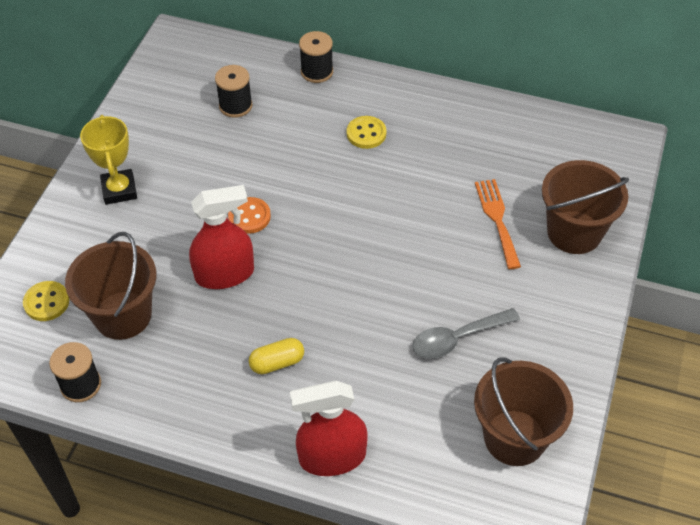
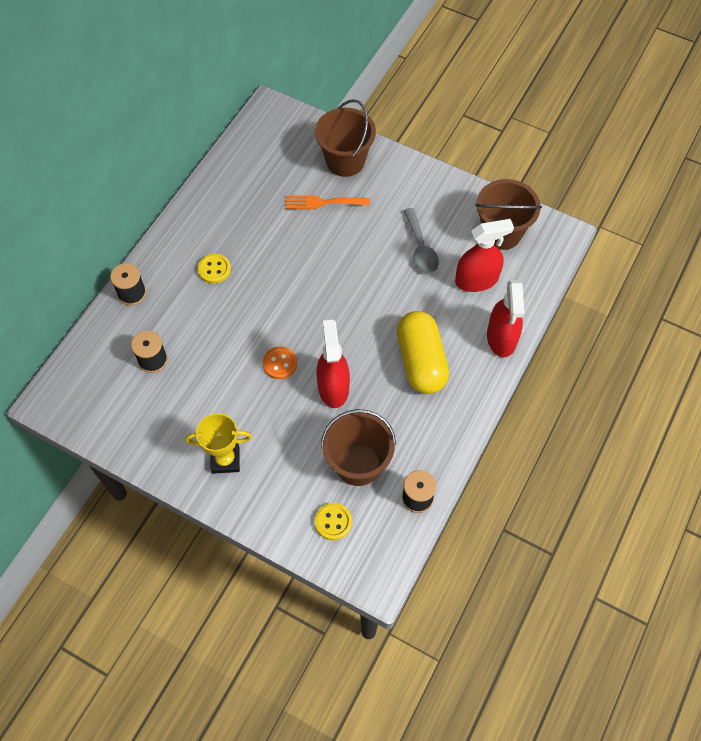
camera: 80 degrees left, 10 degrees up
yellow capsule [249,338,304,374] -> yellow capsule [397,311,449,394], size x2.09
none -> red spray bottle [455,219,514,292]

